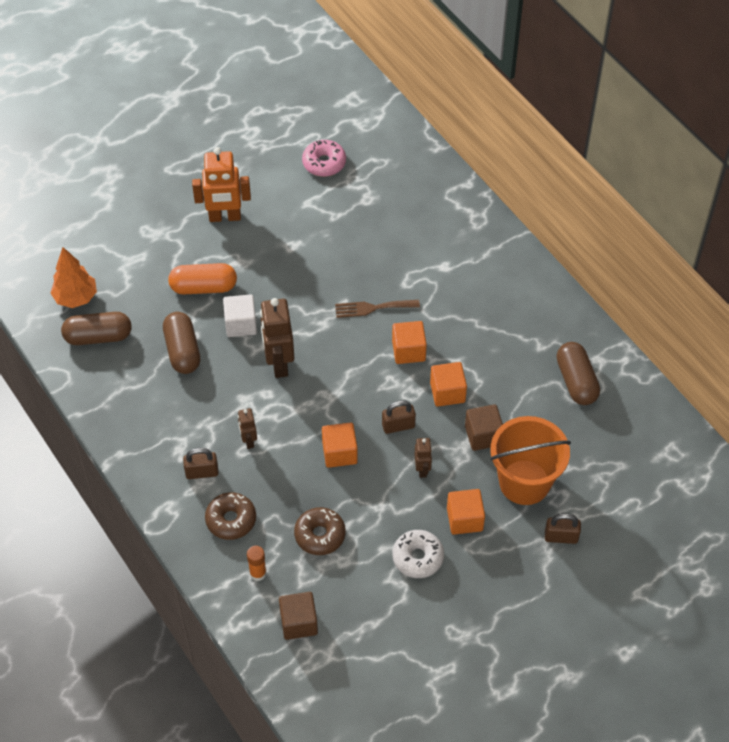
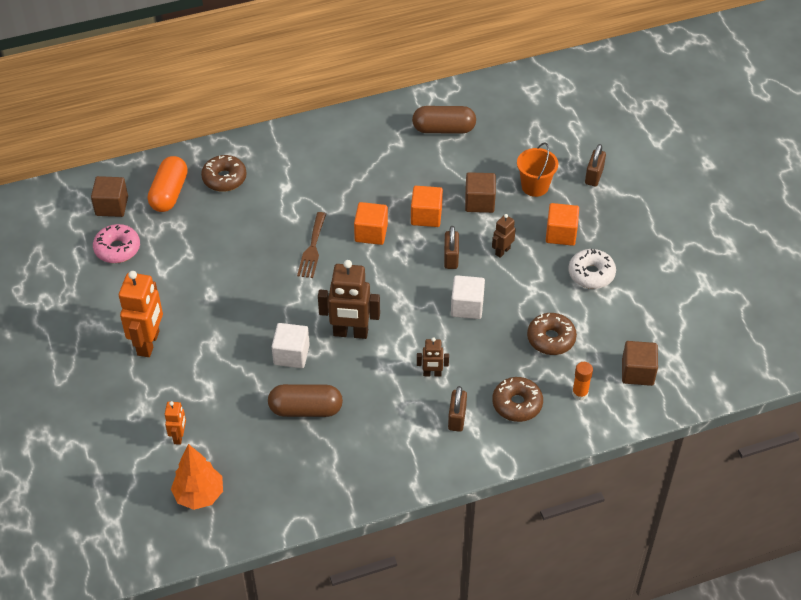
camera: 75 degrees left, 5 degrees down
brown capsule [61,312,132,345] -> none
orange capsule [168,263,237,294] -> orange capsule moved to [148,156,188,212]
orange cube [322,422,358,468] -> white cube [451,275,485,319]
brown robot [415,438,432,478] -> brown robot turned 60 degrees counterclockwise [492,214,516,258]
orange bucket [490,416,571,505] -> orange bucket [517,142,559,197], size x0.59
none -> brown cube [91,176,128,217]
none -> orange robot [165,401,186,445]
none -> brown donut [201,155,247,192]

